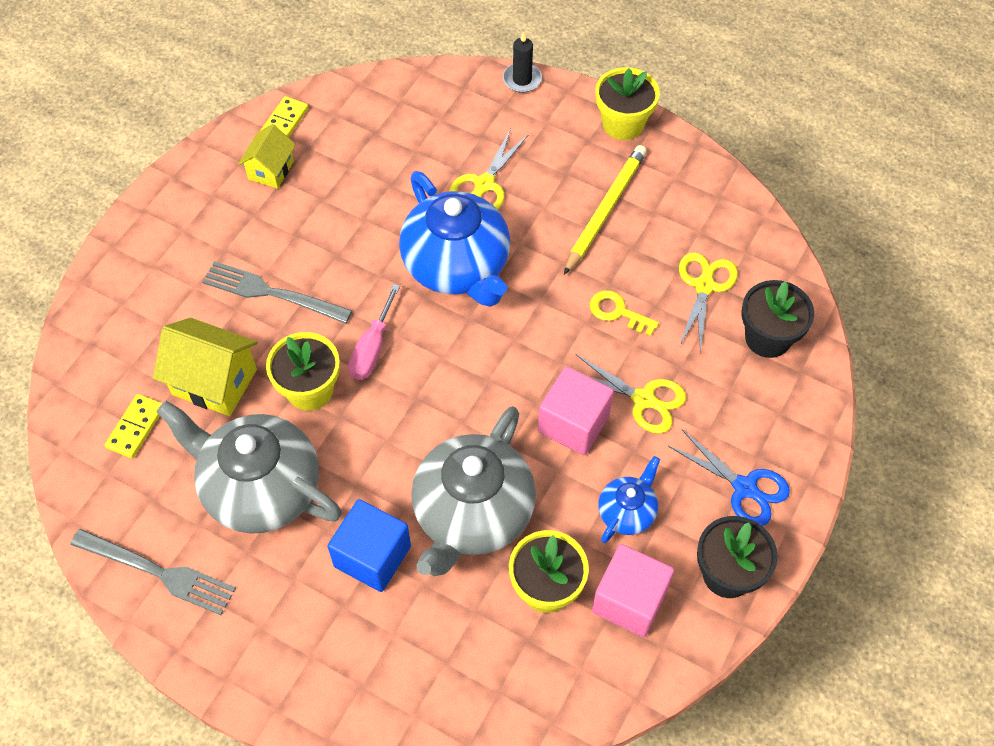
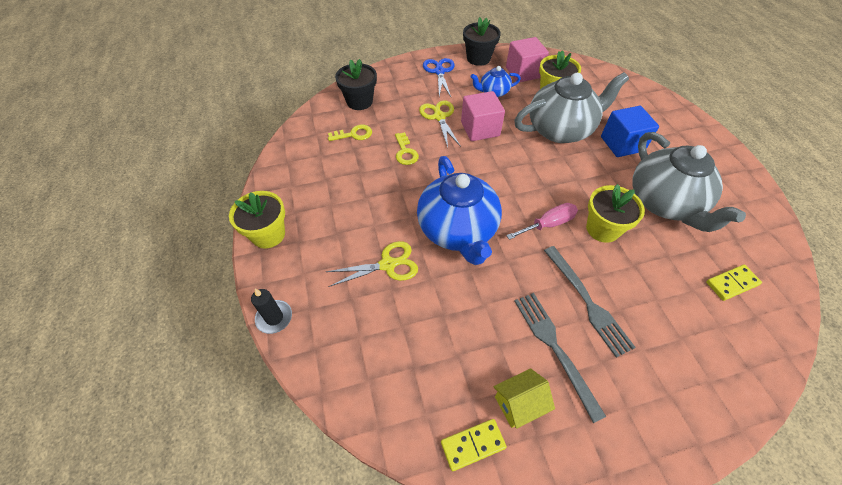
camera: 135 degrees left, 5 degrees down
grey fork [70,529,236,615] -> grey fork moved to [515,293,606,423]
yellow house [153,318,258,416] -> none
blue teapot [399,171,510,307] -> blue teapot turned 150 degrees clockwise [417,156,502,265]
yellow pencil [564,145,647,275] -> none
yellow scissors [679,252,738,353] -> yellow key [328,125,372,141]

